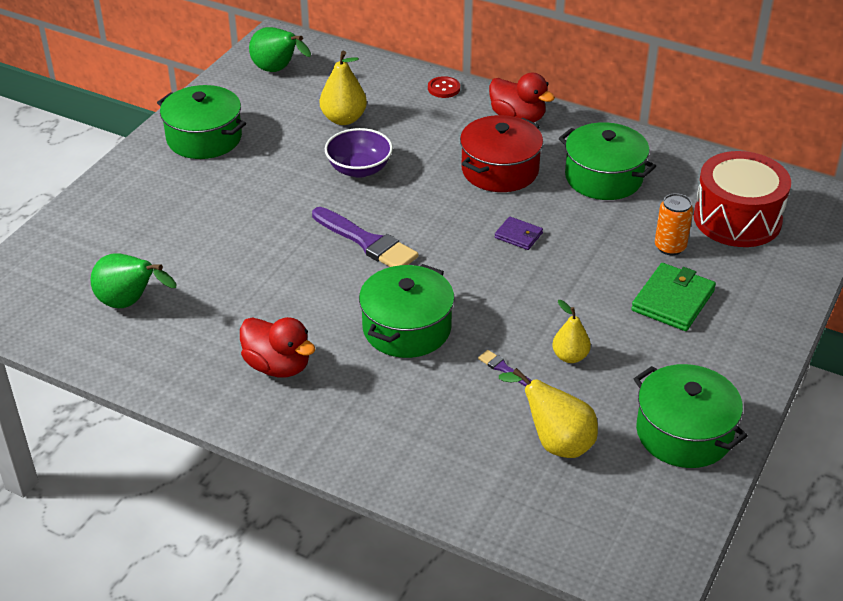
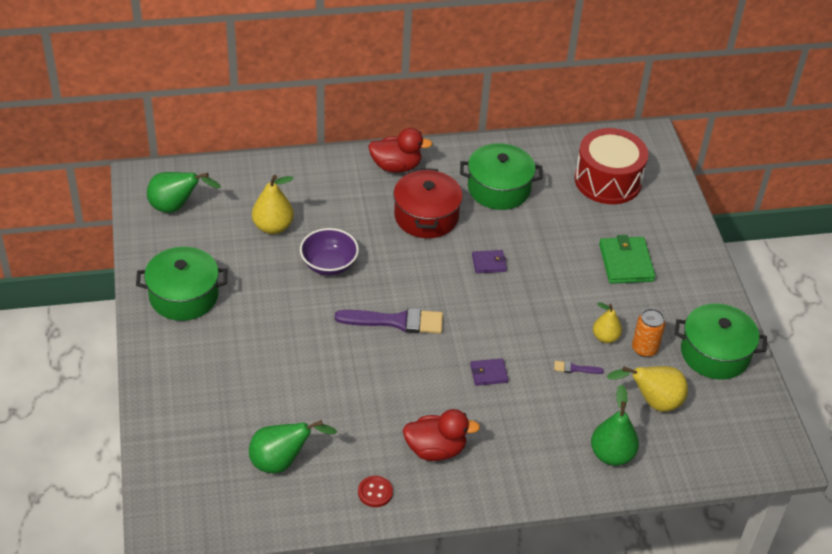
camera: 40 degrees left, 5 degrees up
green pot [359,264,454,358] -> purple wallet [470,358,508,386]
red button [428,76,460,98] -> red button moved to [358,476,393,507]
orange can [655,193,693,255] -> orange can moved to [632,308,666,357]
none -> green pear [591,384,639,466]

